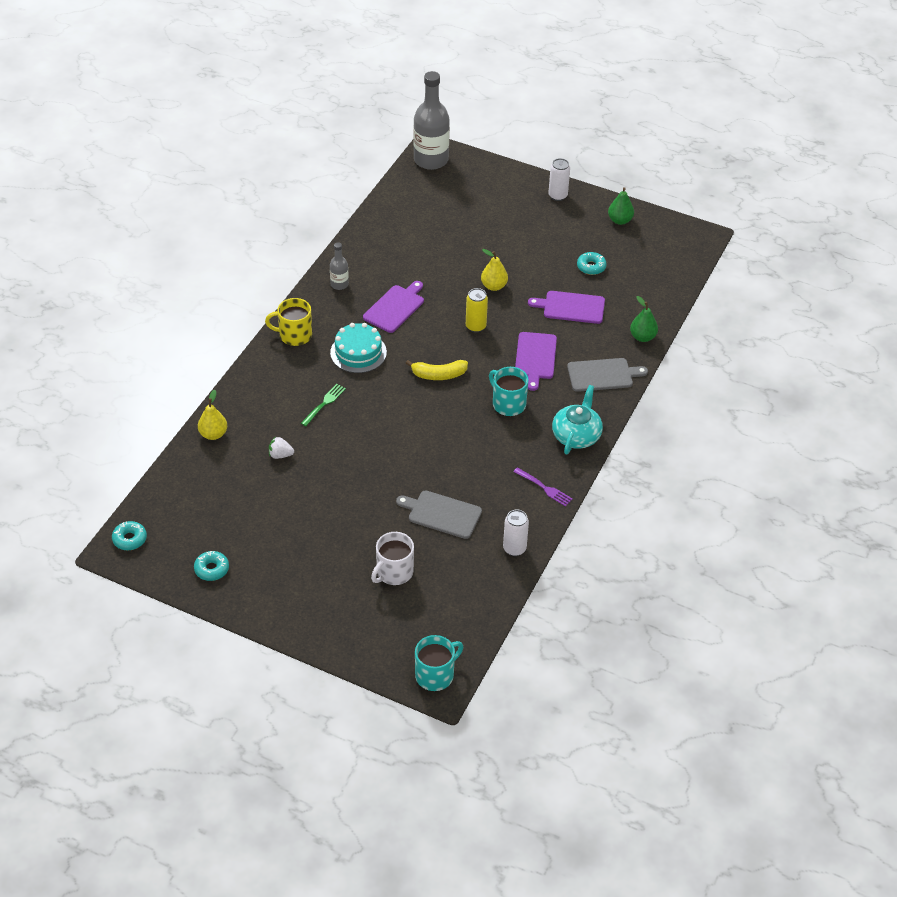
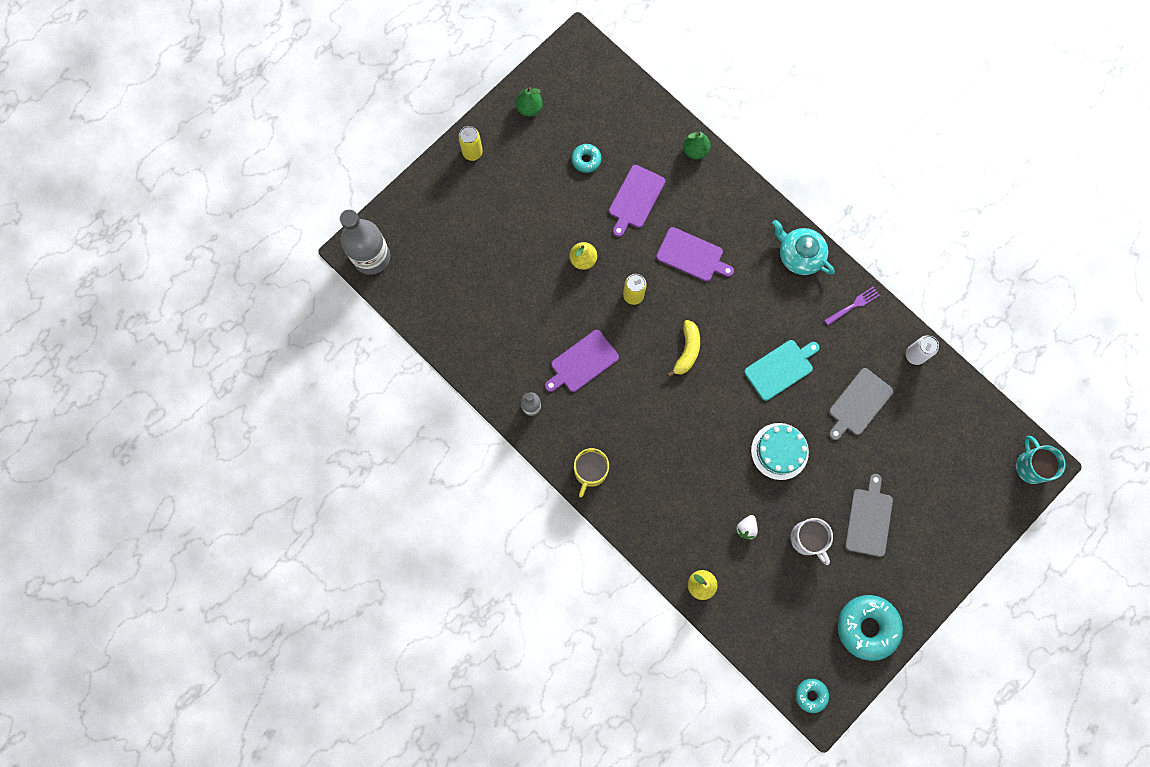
camera: 70 degrees left, 30 degrees up
turquoise donut [194,551,229,581] -> turquoise donut [838,595,903,661], size x1.94
green fork [301,384,346,426] -> none
turquoise cake [330,323,387,373] -> turquoise cake moved to [751,423,809,480]
purple cutting board [363,281,424,333] -> purple cutting board turned 90 degrees counterclockwise [545,330,619,392]
white mug [371,532,414,585] -> white mug moved to [791,518,833,565]
turquoise mug [489,367,529,416] -> none
white can [549,158,570,201] -> yellow can [458,126,483,161]
grey cutting board [567,358,648,392] -> grey cutting board moved to [845,474,893,557]
none -> turquoise cutting board [744,340,820,401]

